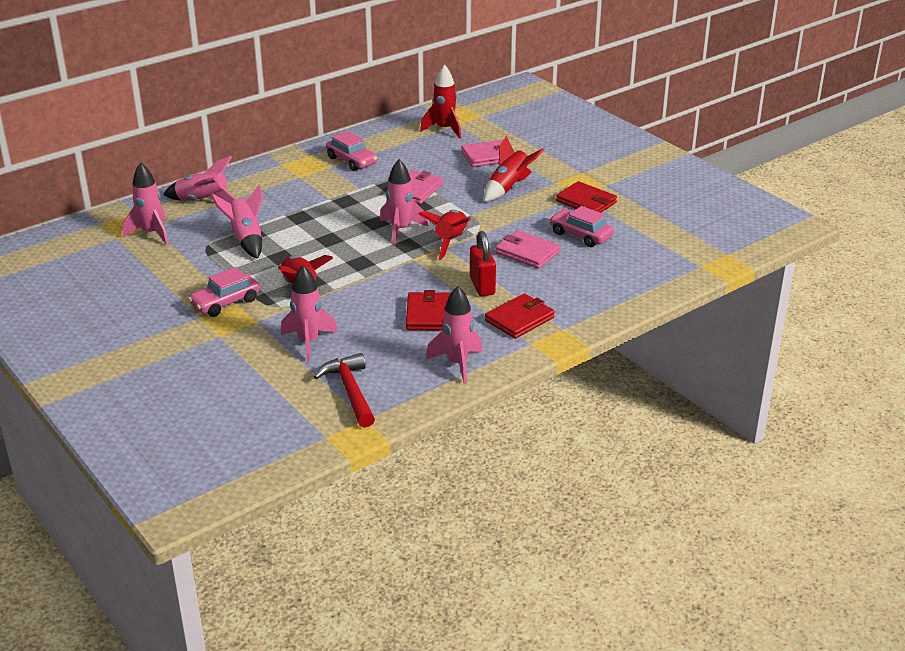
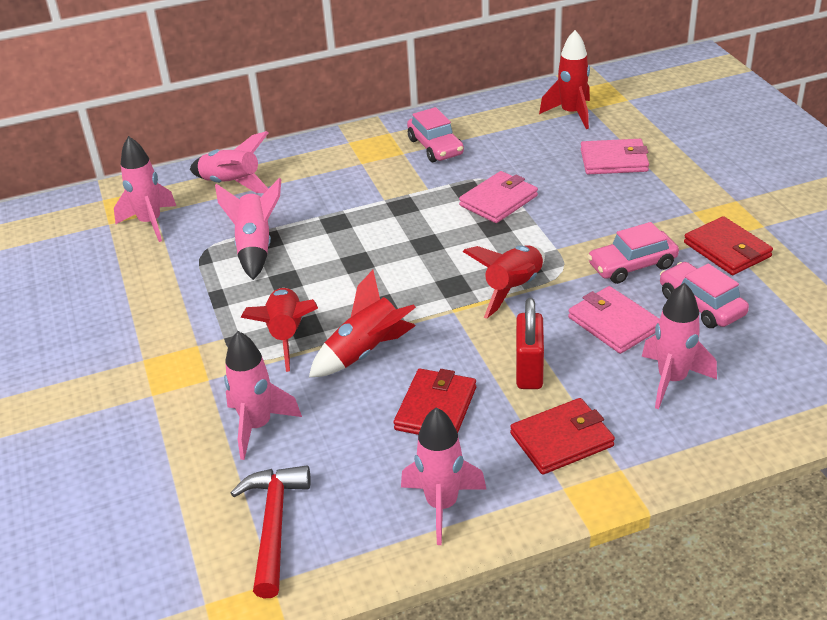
camera: 20 degrees right, 5 degrees up
pink car [188,267,260,317] -> pink car moved to [587,222,679,284]
pink rocket [380,159,428,245] -> pink rocket moved to [642,282,717,409]
red rocket [484,136,544,202] -> red rocket moved to [309,270,416,377]

